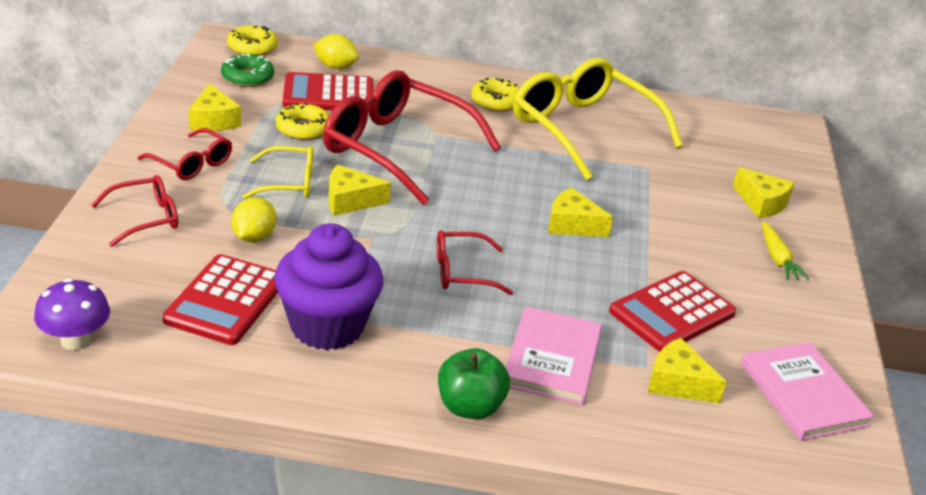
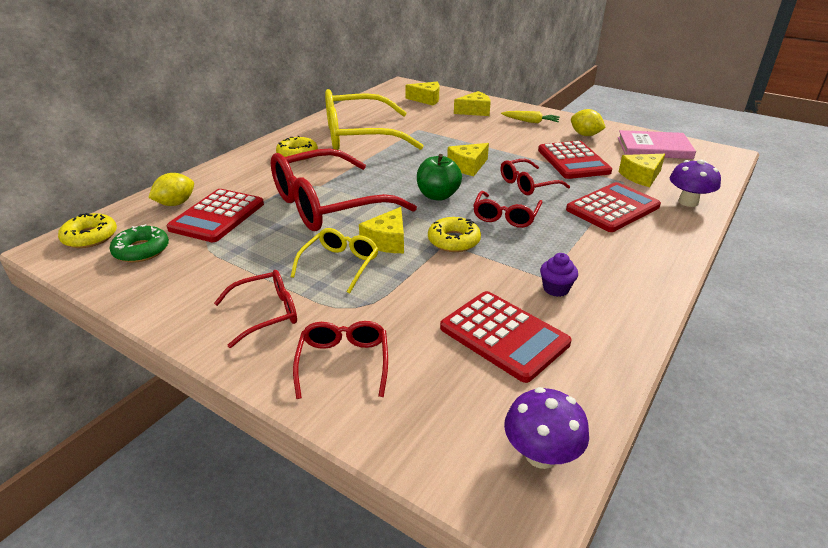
camera: 60 degrees left, 0 degrees up
yellow cheese [188,83,241,131] -> yellow cheese moved to [405,82,439,106]
yellow lemon [231,197,276,243] -> yellow lemon moved to [571,109,606,136]
purple cupcake [274,224,383,350] -> purple cupcake [540,253,578,297], size x0.41
yellow donut [275,102,329,140] -> yellow donut moved to [428,217,481,252]
green apple [438,348,510,419] -> green apple moved to [417,154,462,201]
pink book [506,306,602,405] -> red calculator [566,182,661,232]
none -> red glasses [501,159,570,195]
none -> purple mushroom [670,159,721,207]

